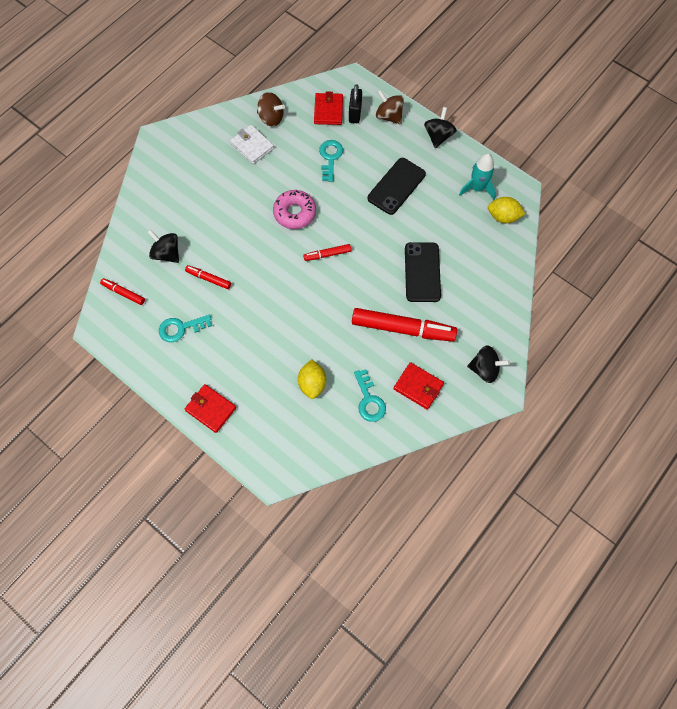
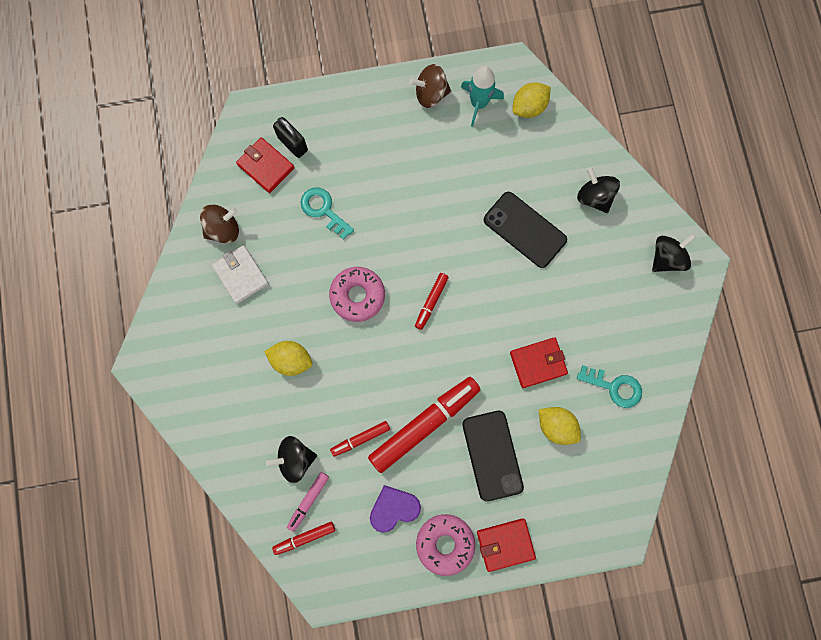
camera: 50 degrees left, 10 degrees up
turquoise key [159,315,212,342] -> purple heart [370,485,421,533]
white wallet [230,125,274,164] -> white wallet turned 60 degrees clockwise [212,245,269,304]
red marker [352,308,457,342] -> red marker moved to [368,377,481,473]
black phone [368,158,426,215] -> black phone moved to [462,411,524,502]
brown spinning top [376,90,404,124] -> brown spinning top moved to [409,64,451,108]
red wallet [394,362,444,409] -> red wallet moved to [510,337,568,388]
black spinning top [424,107,457,148] -> black spinning top moved to [577,167,620,213]
none -> yellow lemon [264,341,312,376]
none -> pink marker [287,472,329,532]
none -> pink donut [416,514,475,576]

